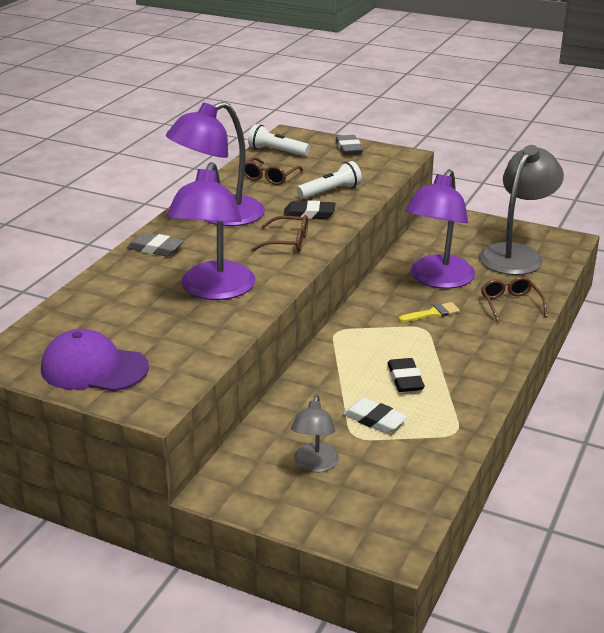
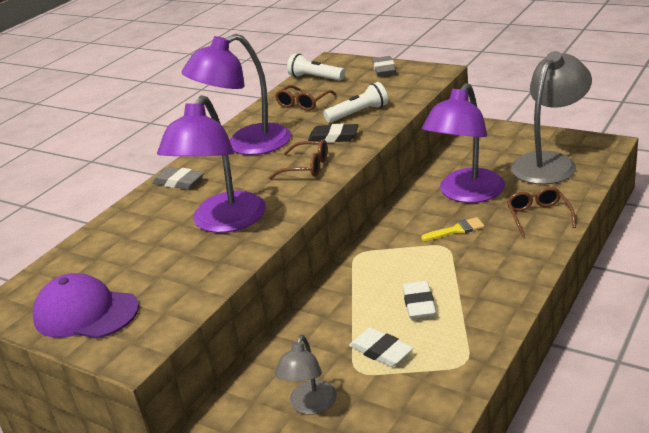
camera: 10 degrees right, 0 degrees up
black eraser [387,358,425,392] -> white eraser [402,281,436,319]

